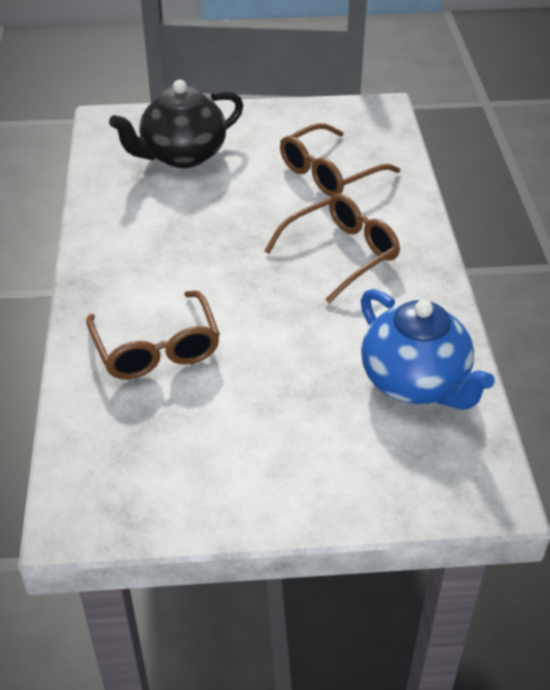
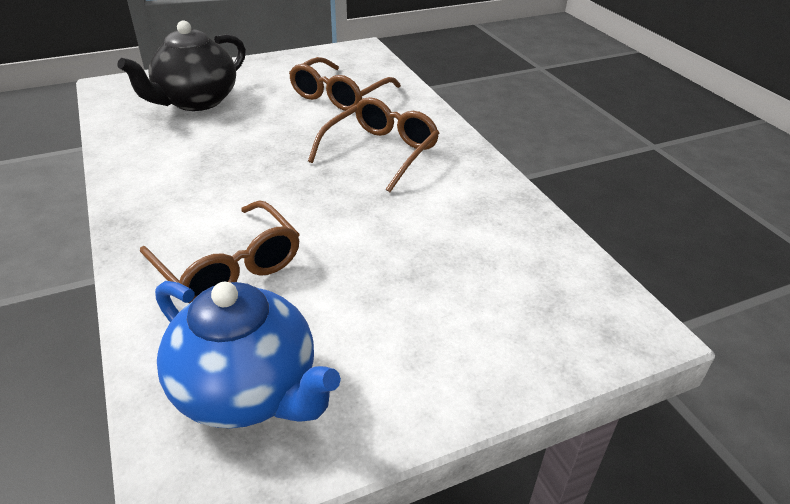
camera: 20 degrees left, 5 degrees down
blue teapot [361,289,495,410] -> blue teapot moved to [155,281,341,428]

